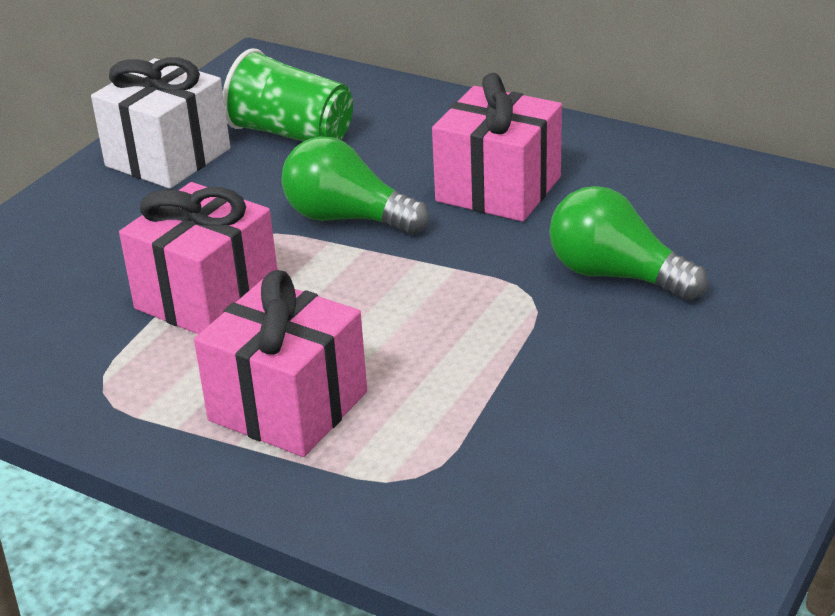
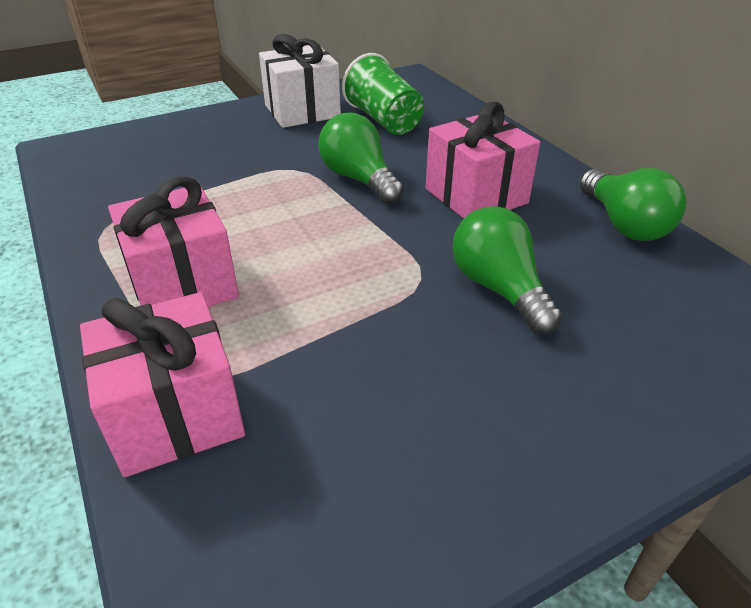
camera: 30 degrees right, 5 degrees up
pink gift [119,182,277,334] -> pink gift moved to [80,292,245,477]
none -> green light bulb [580,168,686,241]

